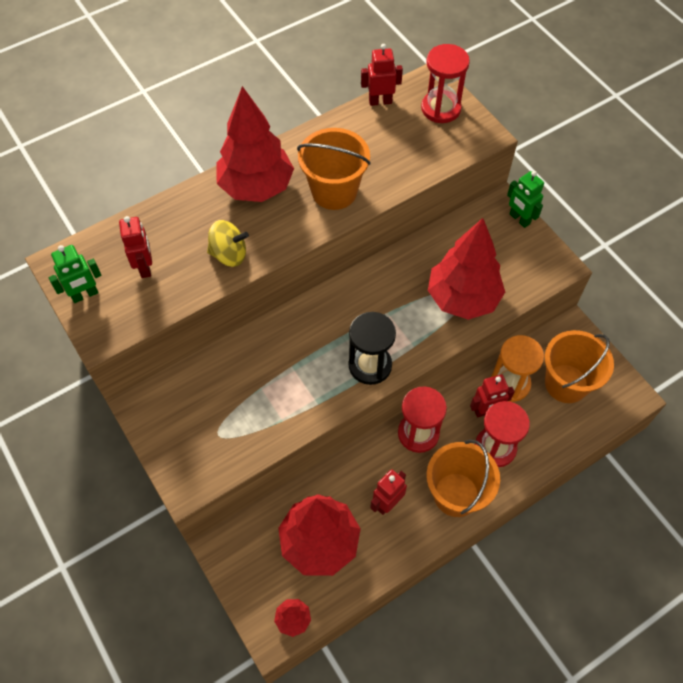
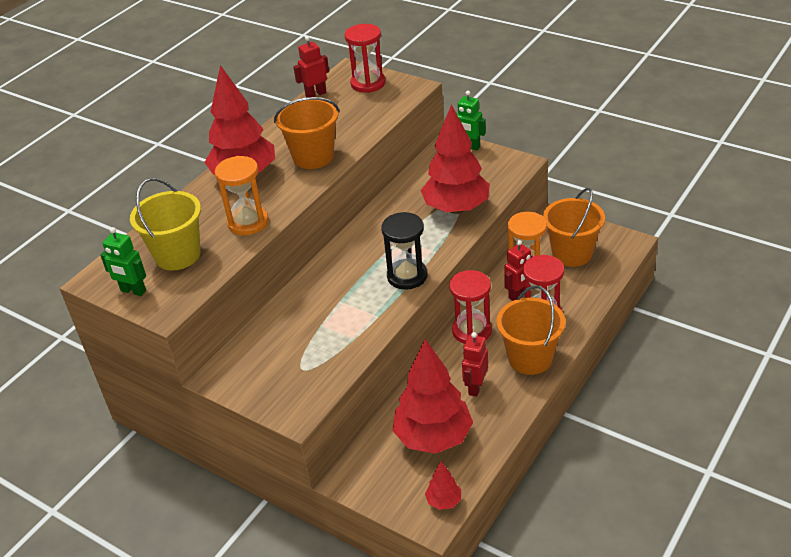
camera: 20 degrees left, 20 degrees down
green robot [49,245,102,303] -> green robot turned 75 degrees clockwise [100,227,146,296]
red robot [119,216,152,278] -> yellow bucket [130,178,201,270]
yellow spinning top [207,220,249,267] -> orange hourglass [215,156,269,235]

